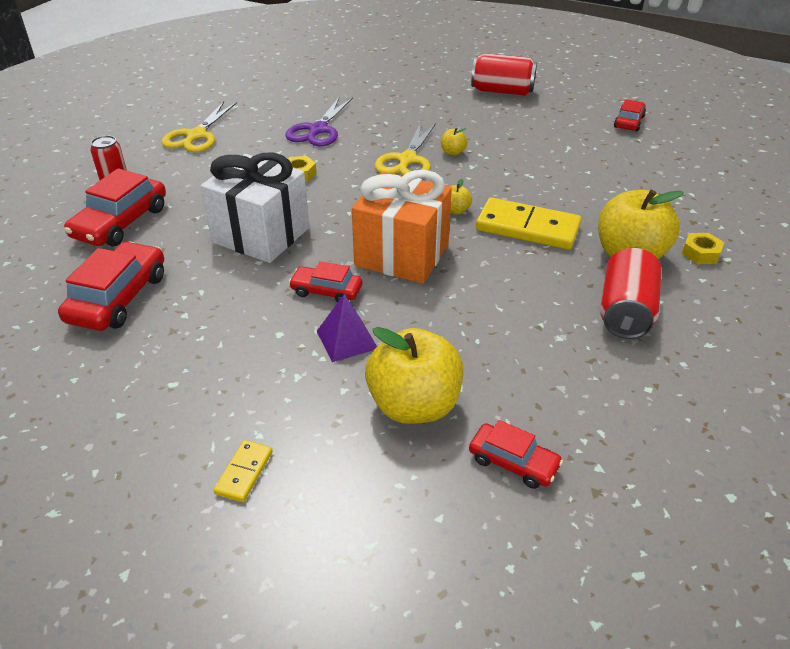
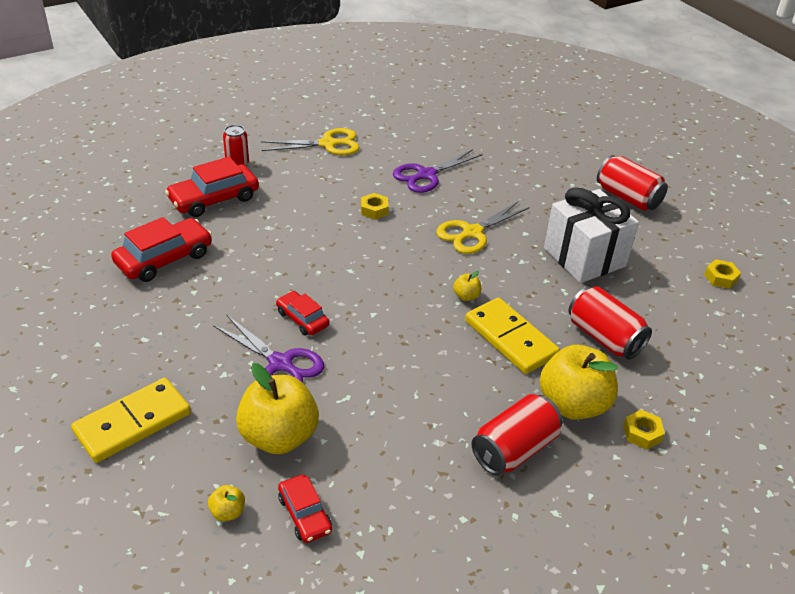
camera: 30 degrees right, 0 degrees up
yellow scissors [161,101,237,152] -> yellow scissors turned 150 degrees counterclockwise [261,128,360,155]
white gift [200,153,309,263] -> white gift moved to [544,187,639,283]
yellow domino [214,440,273,502] -> yellow domino [71,378,191,463], size x2.08
purple pyramid [316,294,377,362] -> purple scissors [213,315,324,383]
orange gift [352,170,452,284] -> none
yellow apple [441,128,468,155] -> yellow apple moved to [208,485,245,521]
red car [614,99,646,131] -> yellow nut [704,259,741,289]
none -> red can [568,286,652,359]

